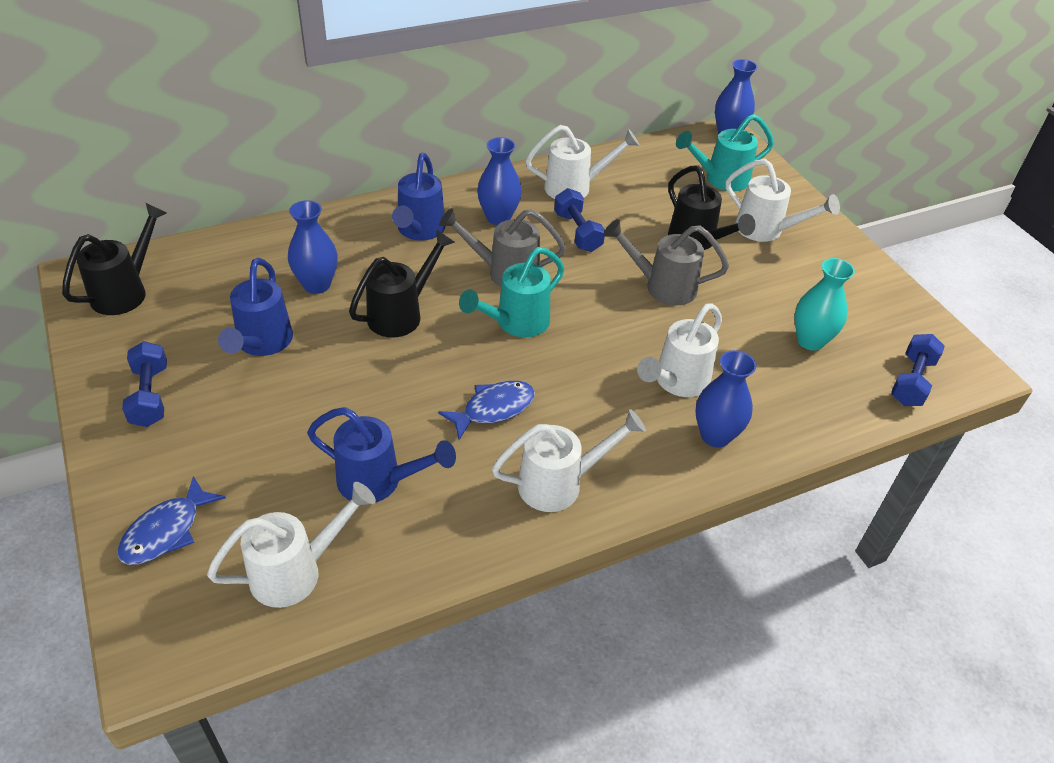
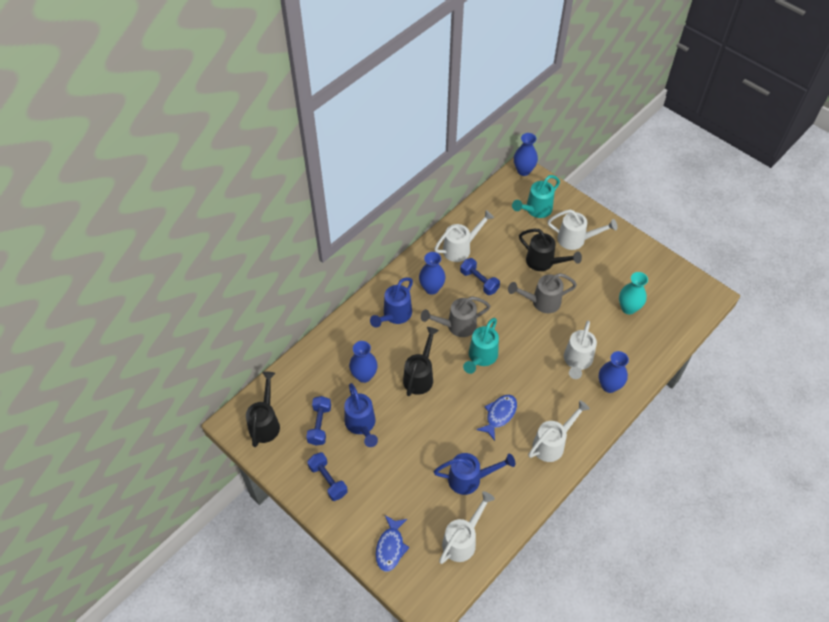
camera: 20 degrees left, 10 degrees up
blue watering can [392,153,445,241] -> blue watering can turned 45 degrees clockwise [370,277,413,328]
blue dumbbell [891,334,945,406] -> blue dumbbell moved to [306,396,331,446]

